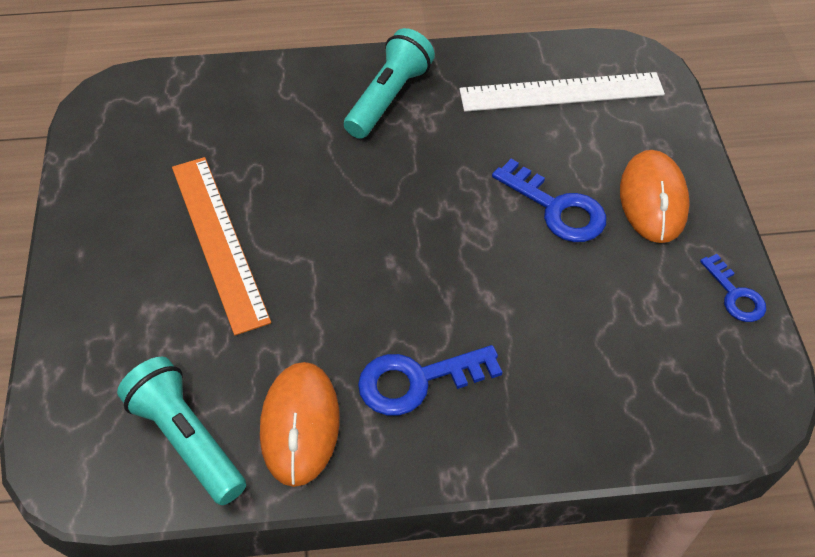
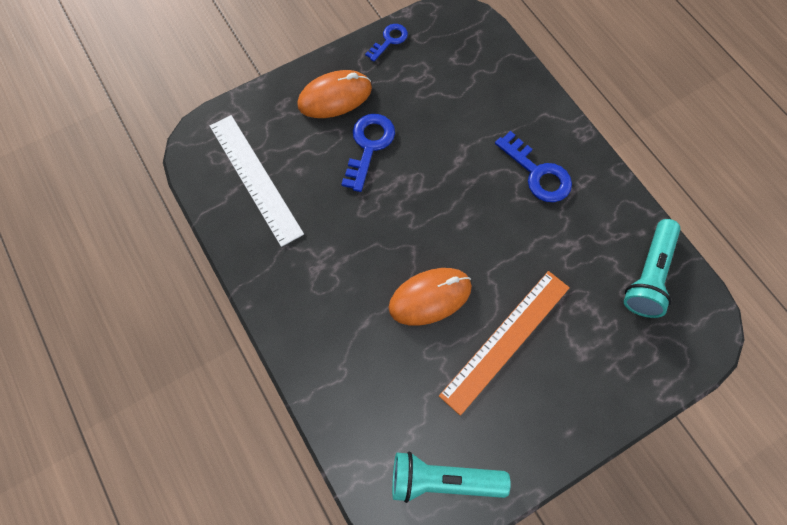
camera: 115 degrees left, 15 degrees up
orange mouse [260,362,340,487] -> orange mouse moved to [388,268,472,326]
turquoise flashlight [344,28,435,139] -> turquoise flashlight moved to [392,452,510,503]

